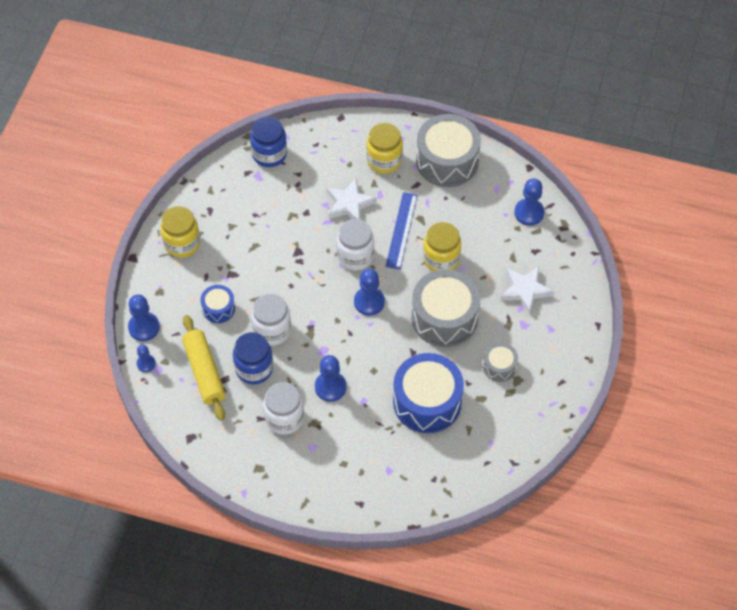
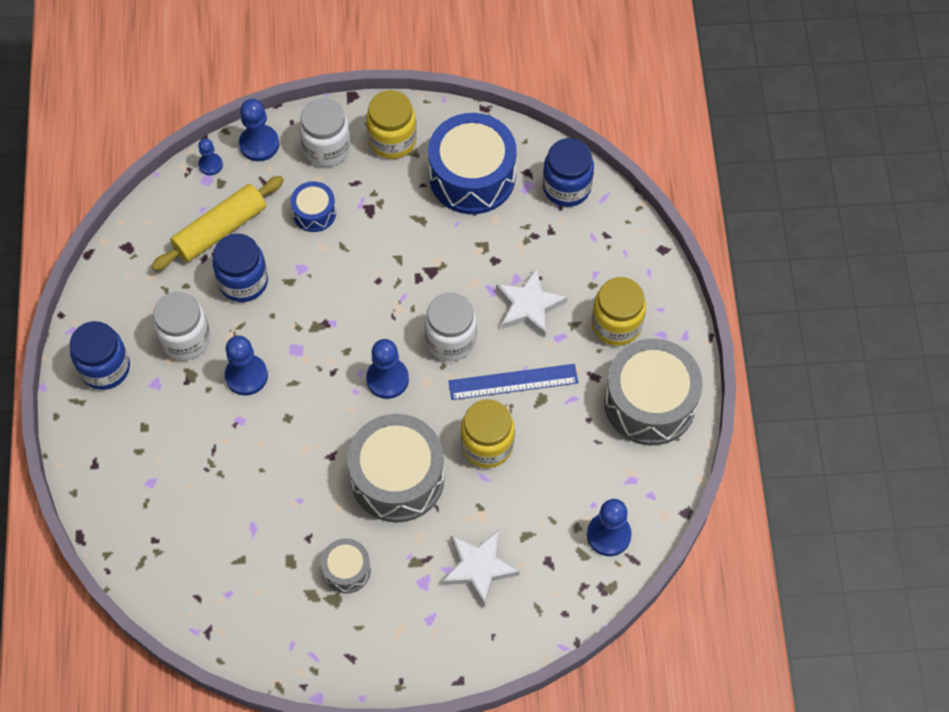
camera: 70 degrees right, 5 degrees up
white jar [251,294,291,346] -> white jar moved to [299,98,351,167]
blue drum [393,353,464,433] -> blue drum moved to [428,113,517,214]
none -> blue jar [70,321,130,390]

